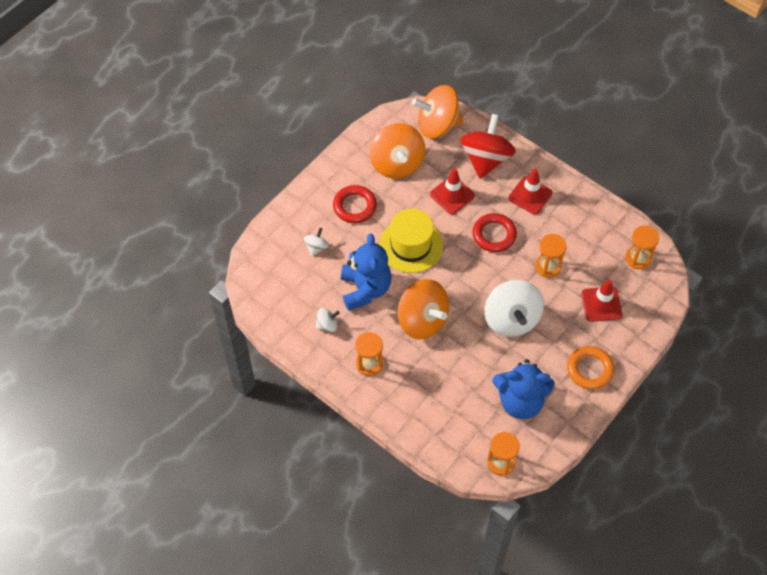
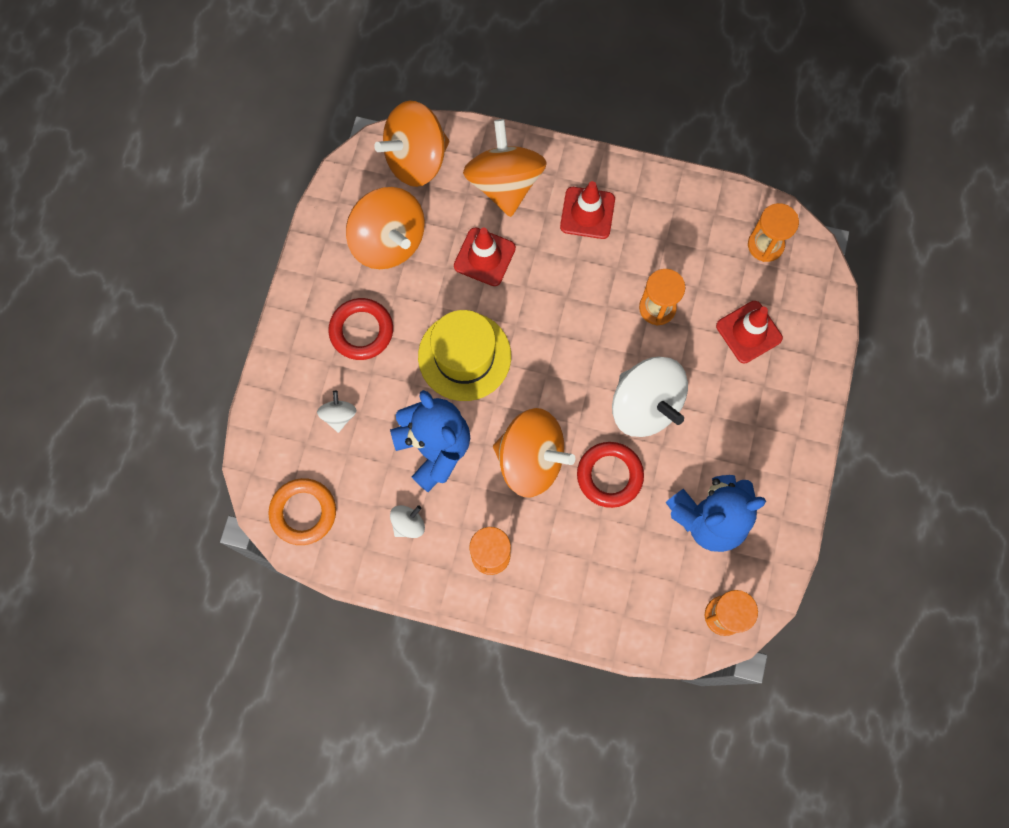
camera: 25 degrees left, 15 degrees up
red spinning top [460,114,516,179] -> orange spinning top [463,119,547,217]
red ring [472,213,517,252] -> red ring moved to [577,442,644,508]
orange ring [567,346,614,390] -> orange ring moved to [268,478,336,545]

